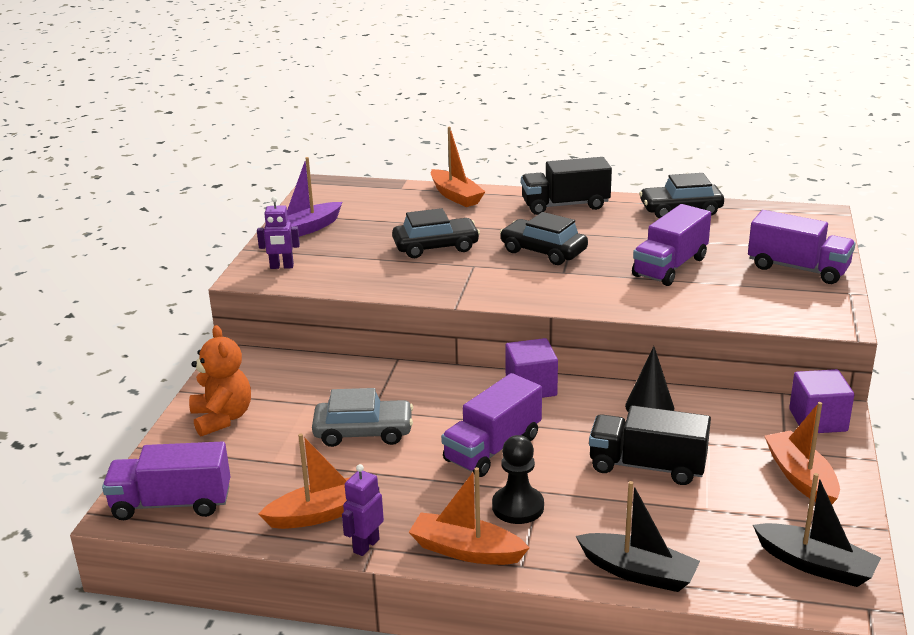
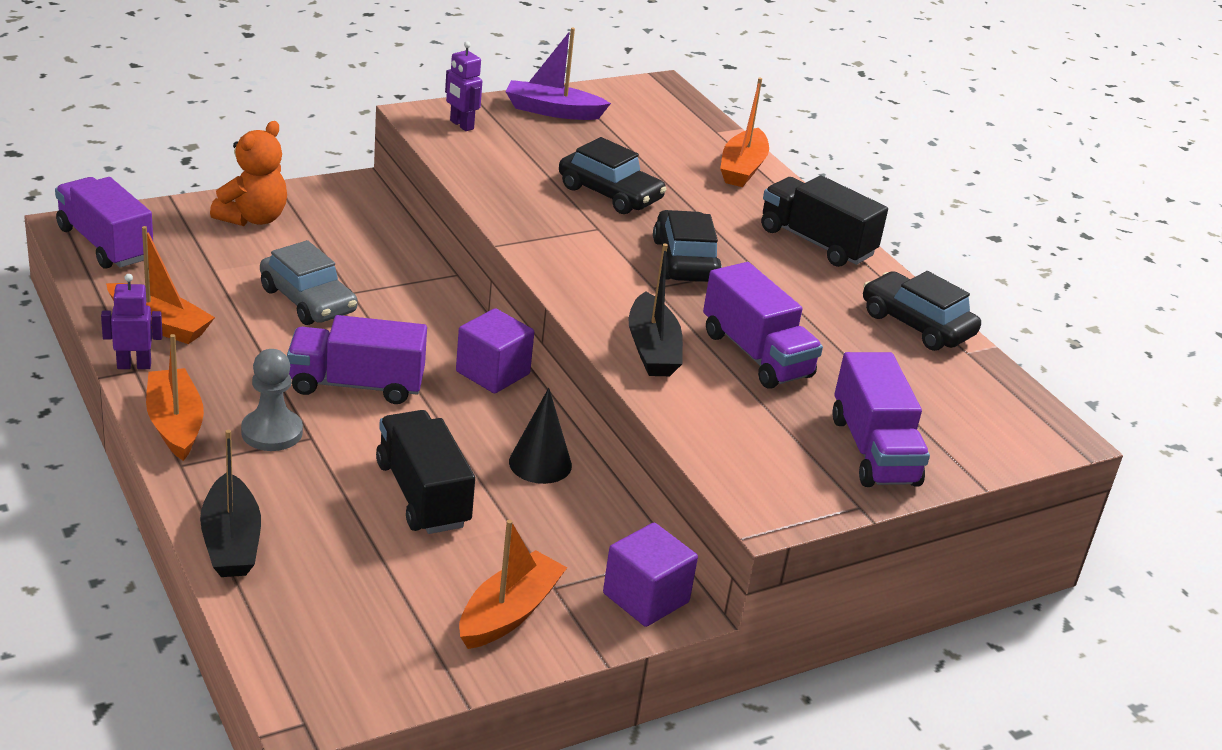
camera: 45 degrees right, 5 degrees up
black pawn [492,435,544,524] -> grey pawn [241,349,303,451]
purple truck [632,204,711,286] -> purple truck turned 120 degrees counterclockwise [703,262,823,389]
black boat [753,473,881,587] -> black boat moved to [629,243,683,376]

